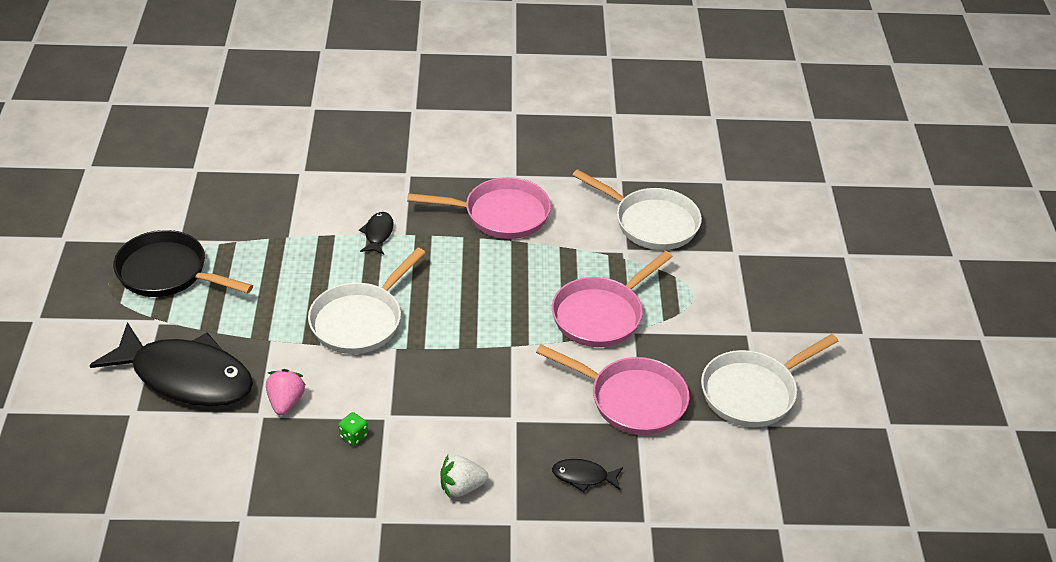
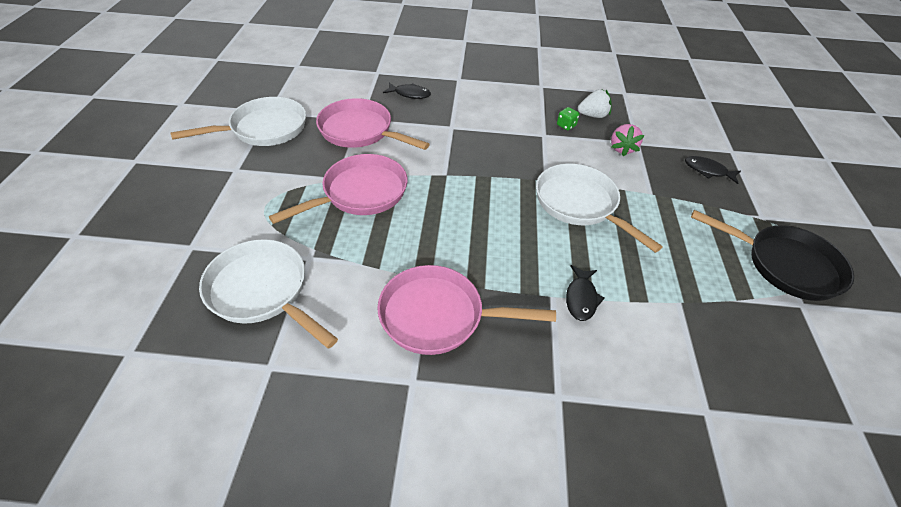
camera: 175 degrees left, 5 degrees up
black fish [90,322,253,406] -> black fish [685,156,741,184], size x0.41
white pan [308,247,426,354] -> white pan turned 75 degrees counterclockwise [536,163,663,253]
white strawberry [441,455,488,498] -> white strawberry moved to [578,89,612,118]

